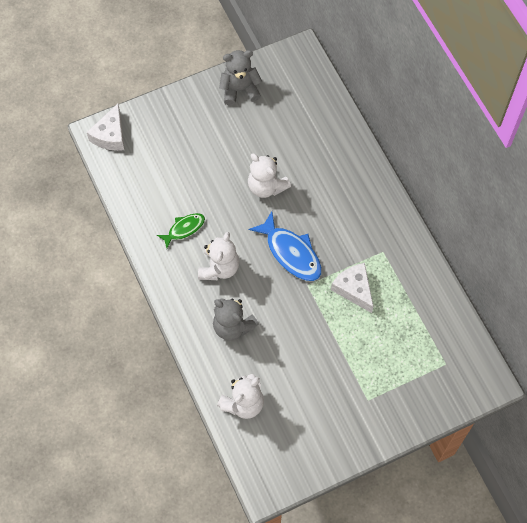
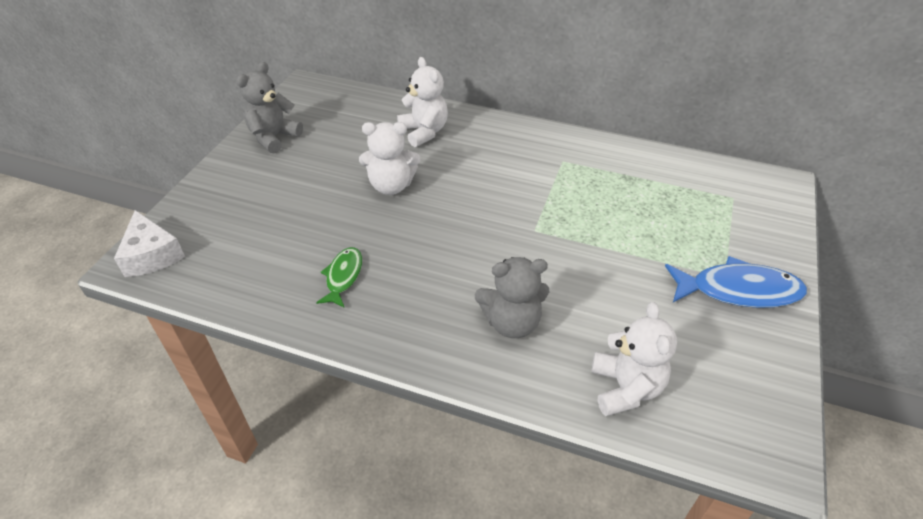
camera: 45 degrees left, 20 degrees down
white teddy bear [198,232,239,280] -> white teddy bear moved to [397,57,448,147]
blue fish [249,211,322,281] -> blue fish moved to [665,256,807,308]
white cheese [331,263,374,313] -> none

